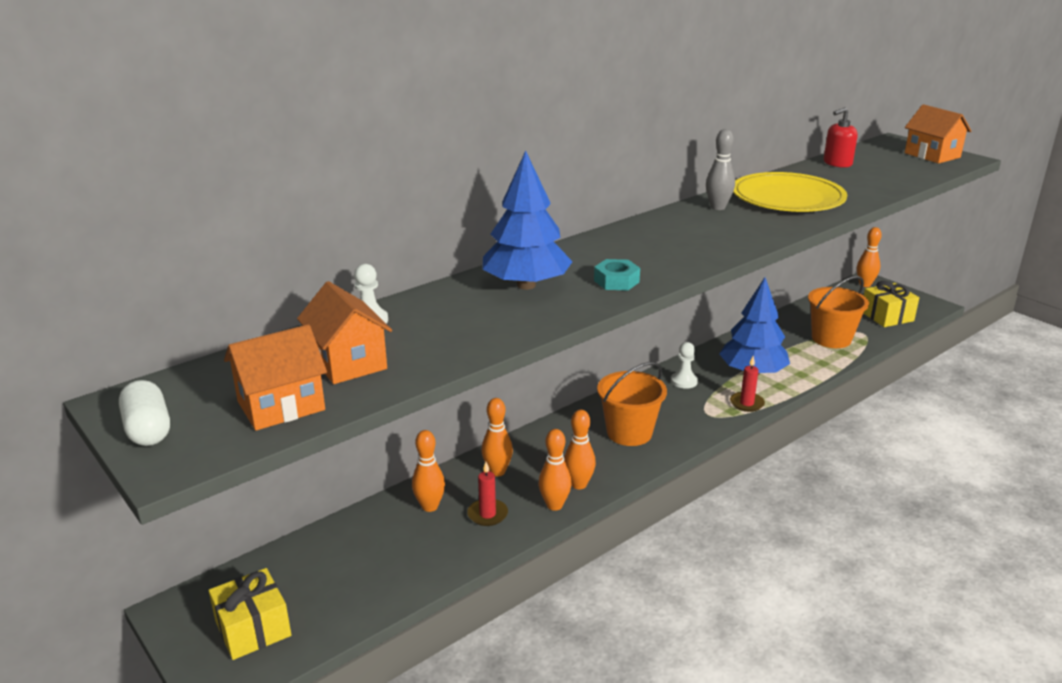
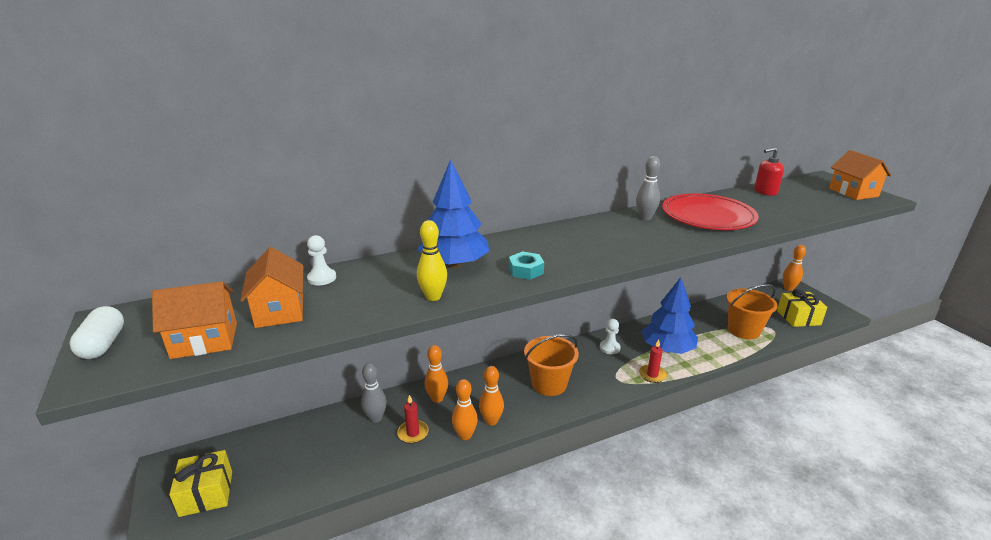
camera: 15 degrees right, 0 degrees up
orange bowling pin [412,430,445,512] -> grey bowling pin [361,363,387,423]
yellow plate [733,172,847,212] -> red plate [662,193,759,230]
none -> yellow bowling pin [417,220,447,301]

